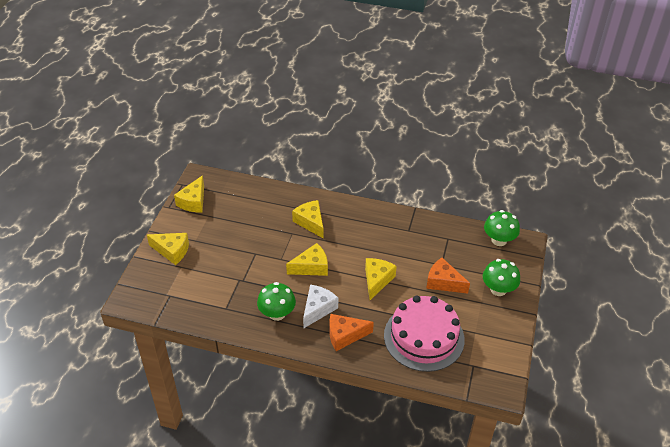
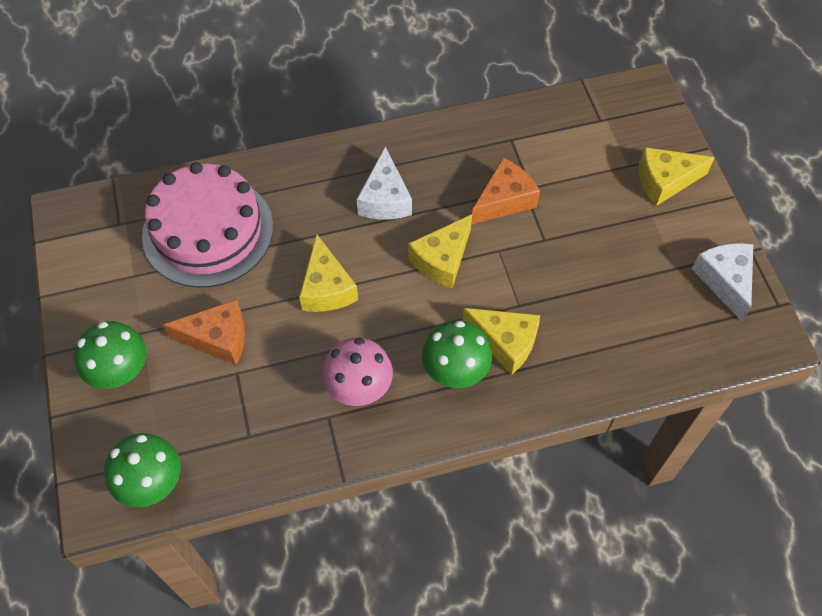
camera: 150 degrees right, 15 degrees up
yellow cheese [174,175,204,212] -> white cheese [692,243,753,321]
green mushroom [257,282,296,321] -> green mushroom moved to [422,321,492,388]
orange cheese [330,314,374,351] -> orange cheese moved to [471,158,540,225]
none -> pink mushroom [322,338,393,406]

